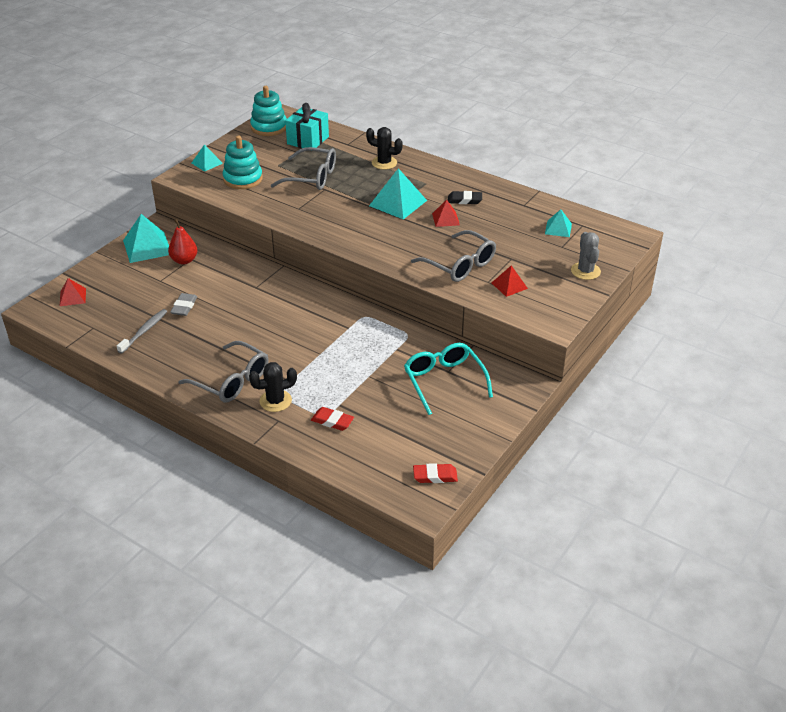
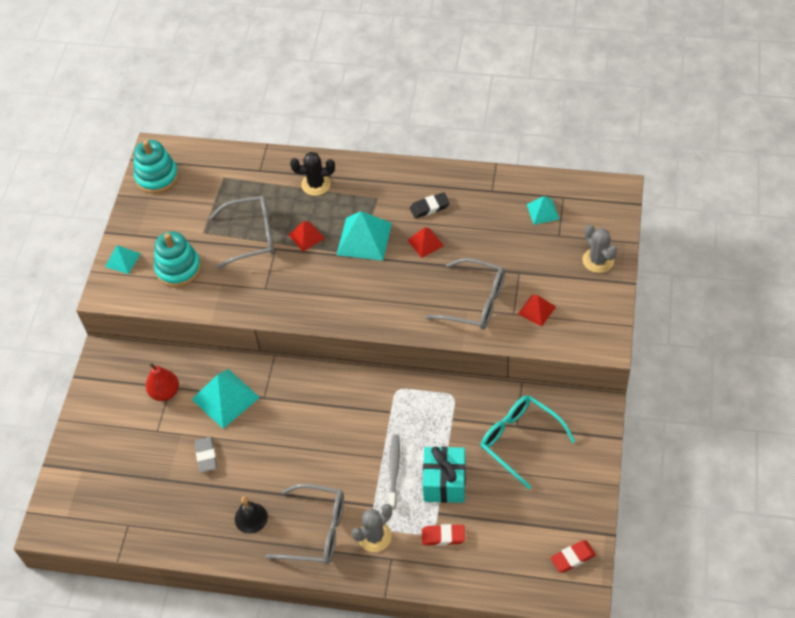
camera: 20 degrees left, 15 degrees up
red pyramid [60,278,86,306] -> red pyramid moved to [289,221,325,252]
grey toothbrush [117,309,168,354] -> grey toothbrush moved to [388,435,400,509]
turquoise pyramid [123,214,169,263] -> turquoise pyramid moved to [192,369,260,429]
black cactus [249,362,297,412] -> grey cactus [352,504,392,552]
turquoise gift [285,103,329,148] -> turquoise gift moved to [423,446,466,503]
none -> black bell [235,496,268,534]

